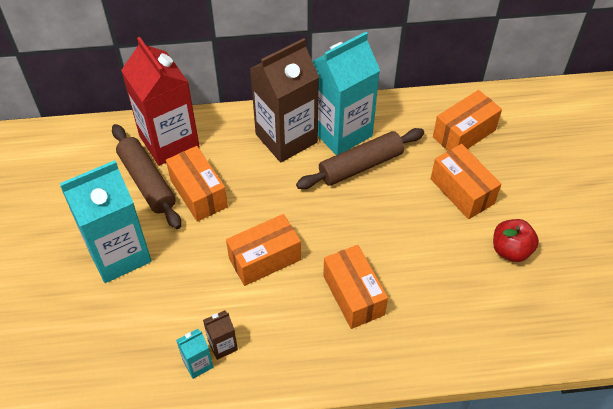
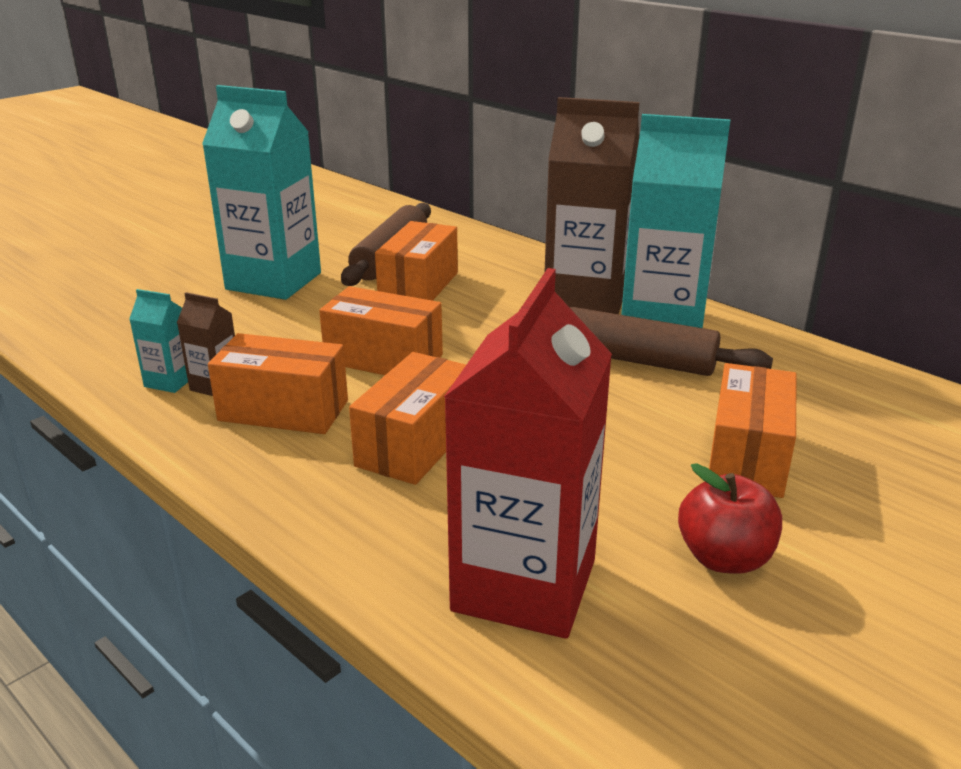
camera: 50 degrees right, 25 degrees down
red carton [121,37,200,166] -> red carton moved to [444,268,612,639]
orange box [433,90,502,151] -> orange box moved to [208,333,348,434]

